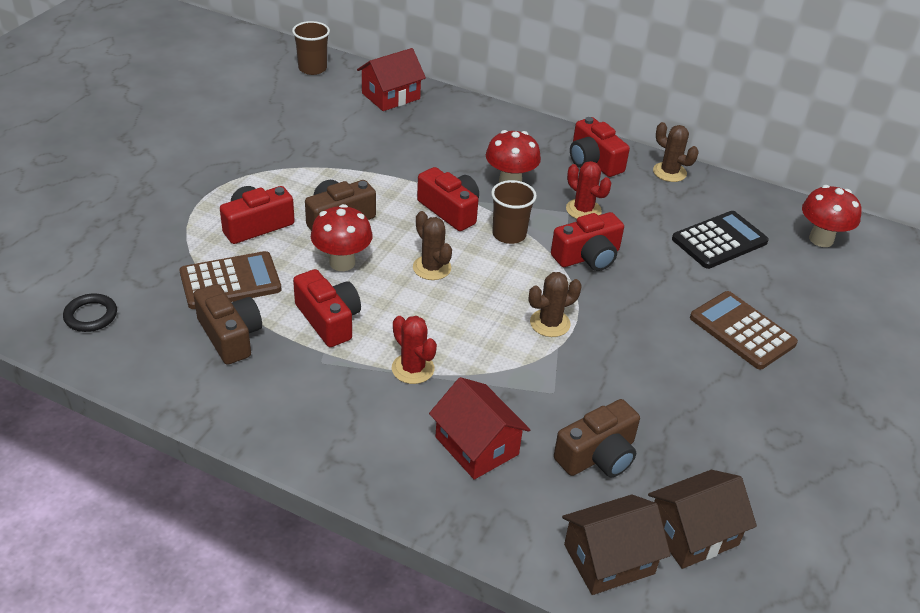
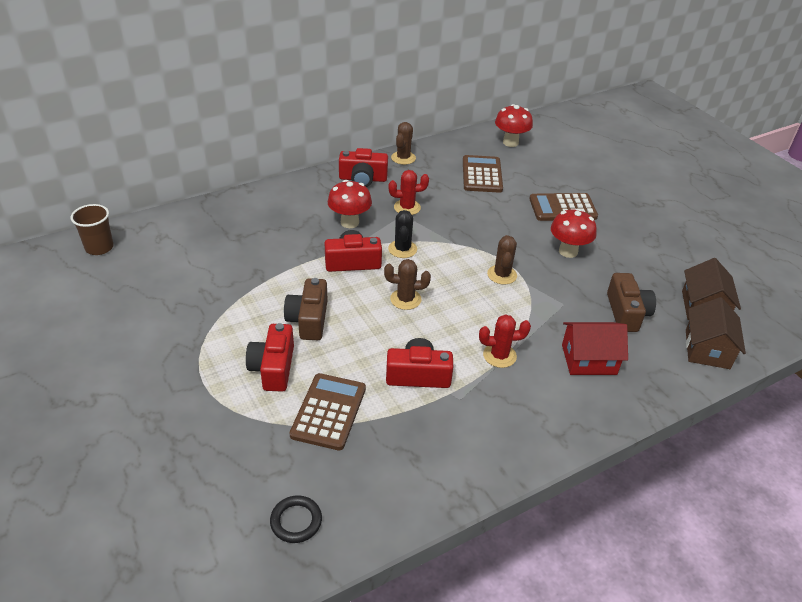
camera: 55 degrees left, 0 degrees up
brown camera [193,284,262,365] -> none
red mushroom [311,204,373,271] -> red mushroom moved to [551,208,597,258]
red house [357,48,426,111] -> none
brown cup [491,180,537,244] -> black cactus [388,210,417,258]
red camera [551,212,624,271] -> none
brown cactus [653,122,698,182] -> brown cactus turned 60 degrees counterclockwise [391,122,416,165]
black calculator [672,211,769,269] -> brown calculator [463,155,503,193]

